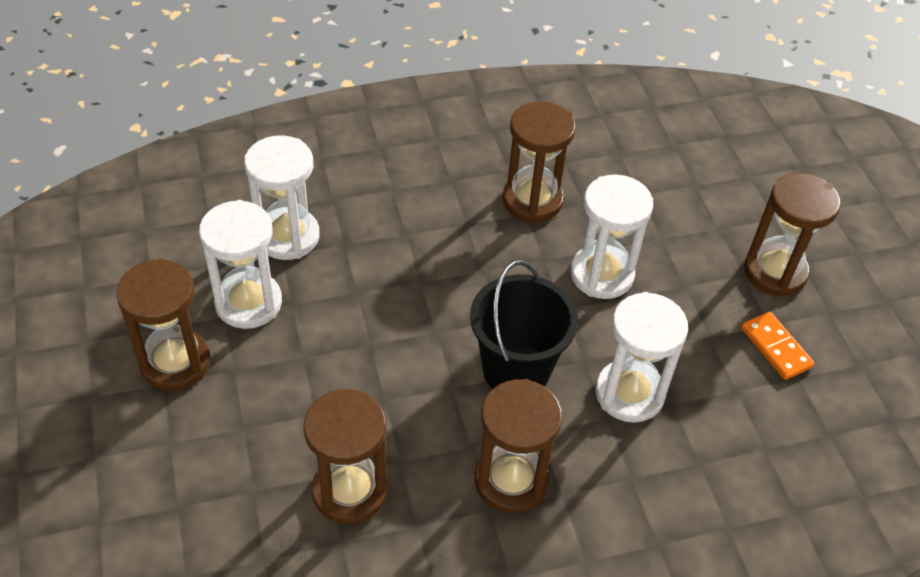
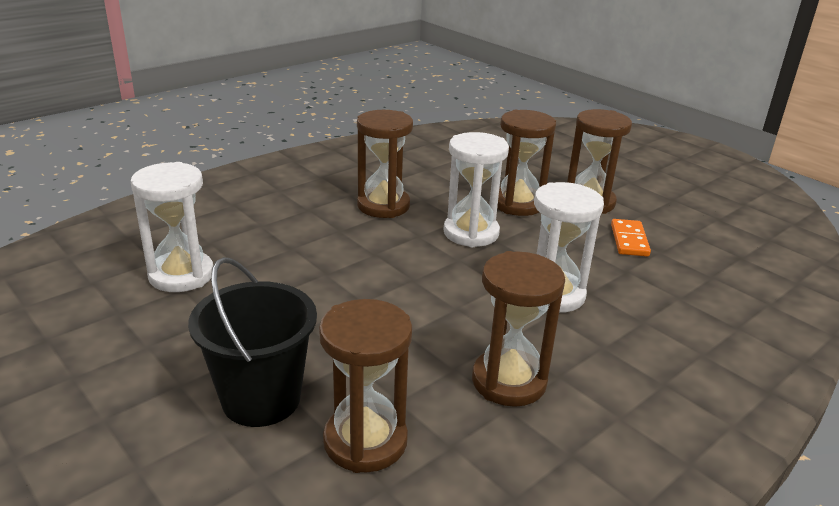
camera: 25 degrees left, 20 degrees down
brown hourglass [116,258,210,391] -> brown hourglass moved to [497,110,556,216]
white hourglass [199,200,282,329] -> none
black bucket [470,260,578,389] -> black bucket moved to [188,257,317,427]
orange domino [741,312,814,380] -> orange domino turned 60 degrees clockwise [611,219,651,256]

